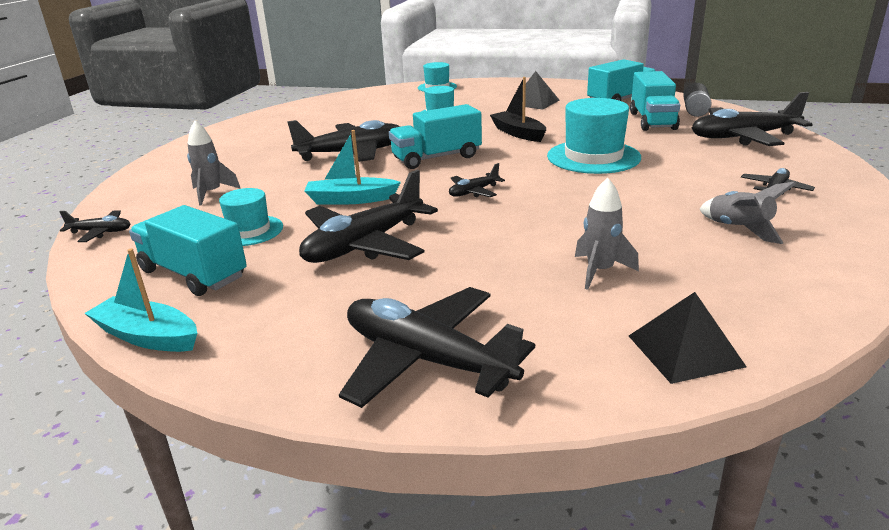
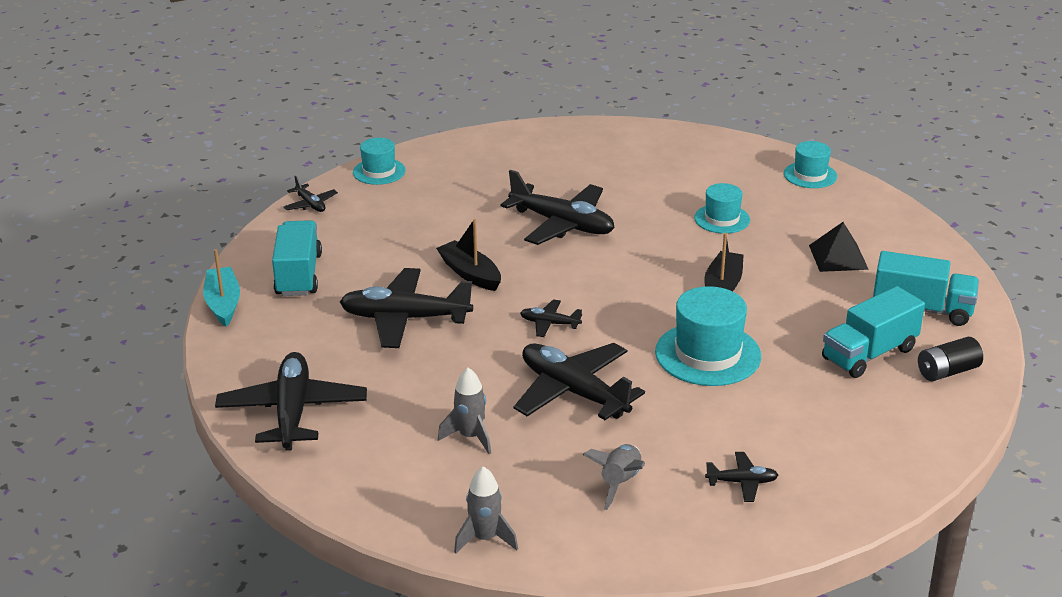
camera: 50 degrees right, 5 degrees up
grey rocket [187,121,240,205] -> grey rocket moved to [454,466,518,554]
turquoise hat [219,188,283,246] -> turquoise hat moved to [353,138,406,185]
turquoise boat [304,130,401,205] -> black boat [436,219,501,291]
turquoise truck [389,104,482,169] -> none
black pyramid [629,292,746,384] -> none
black plane [692,92,813,146] -> black plane moved to [514,343,645,420]

